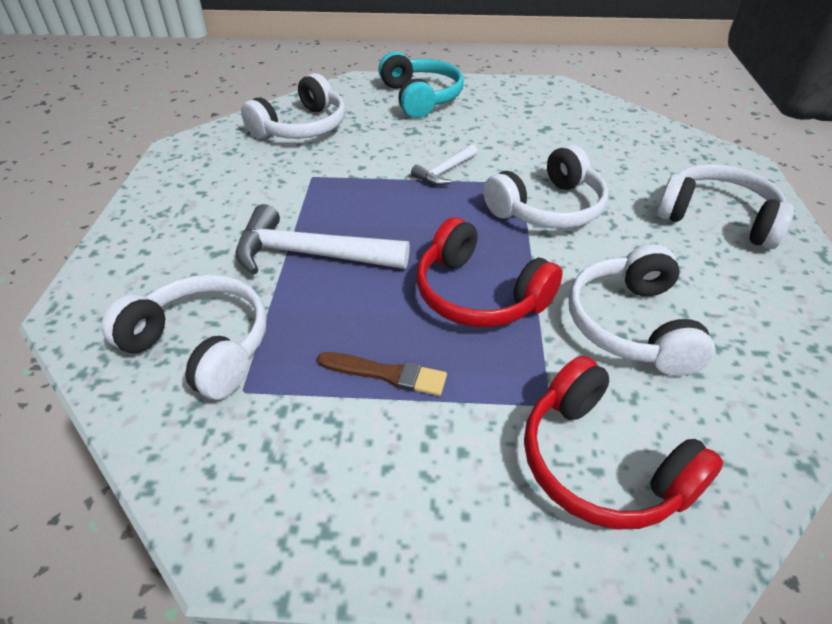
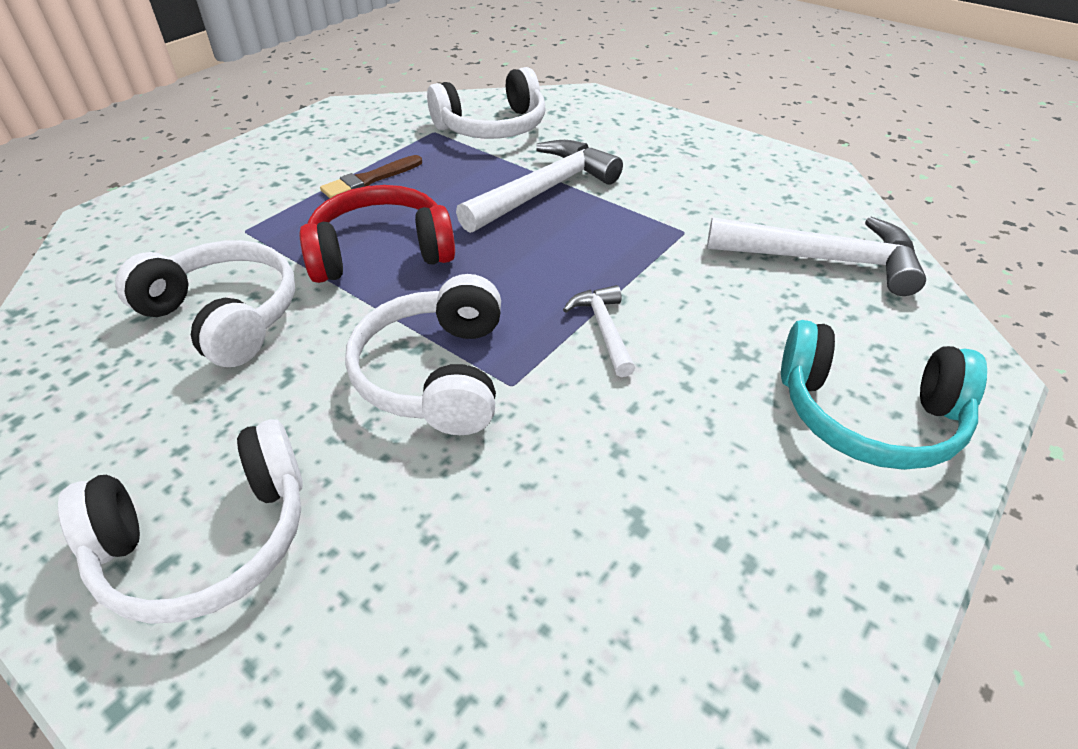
camera: 125 degrees right, 0 degrees up
white headphones [241,73,346,139] -> white hammer [707,217,926,296]
red headphones [524,356,724,530] -> none

